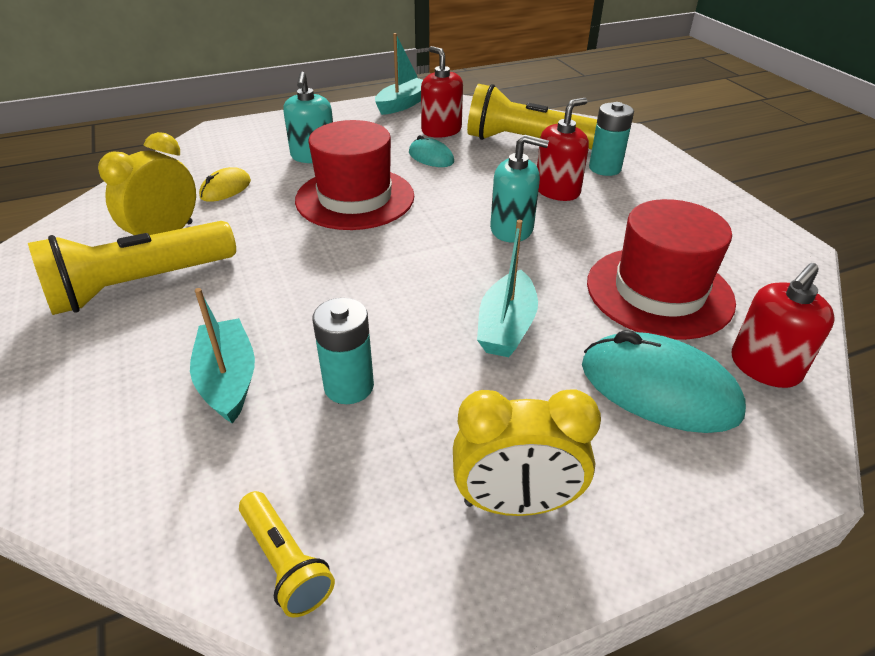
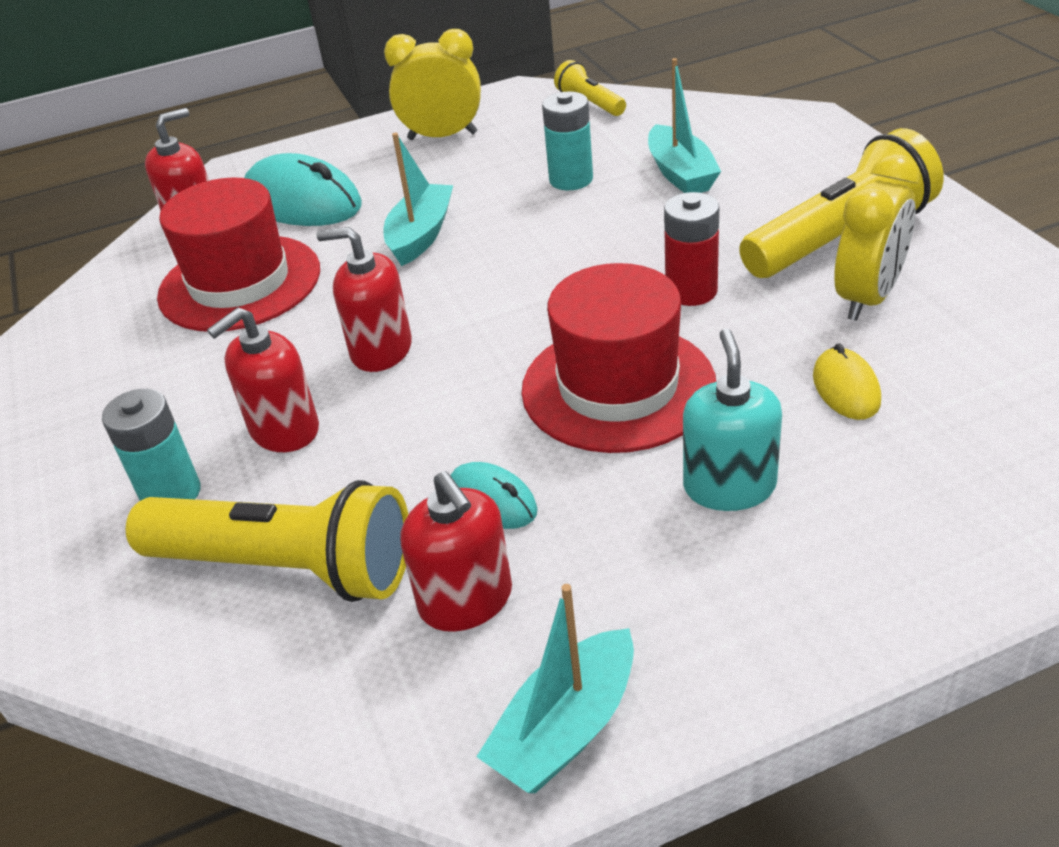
camera: 175 degrees left, 0 degrees up
yellow mouse [199,167,251,202] -> yellow mouse turned 45 degrees counterclockwise [813,343,881,420]
turquoise soap dispenser [490,135,549,243] -> red soap dispenser [316,227,412,372]
none -> red battery [664,192,719,306]

